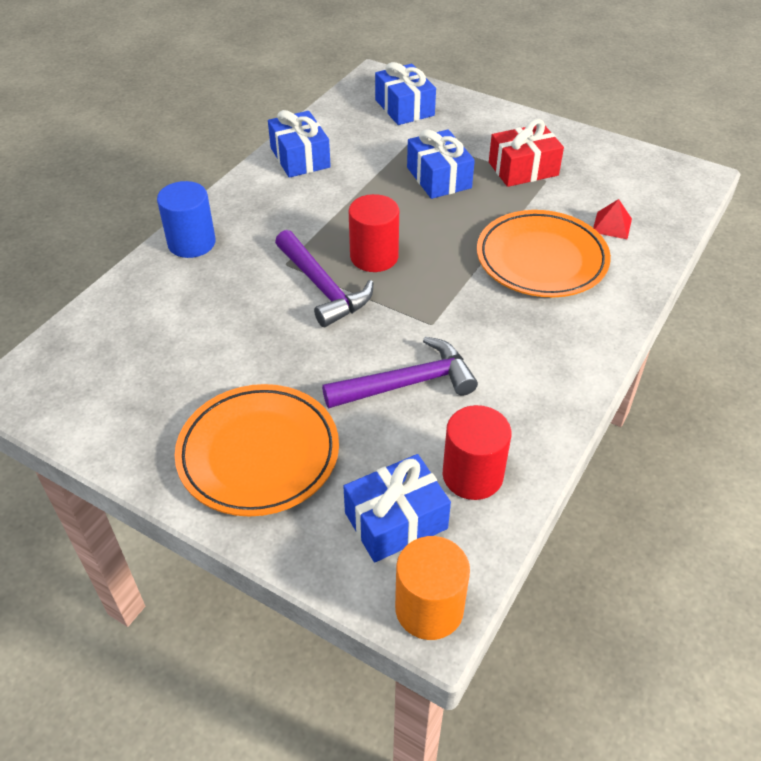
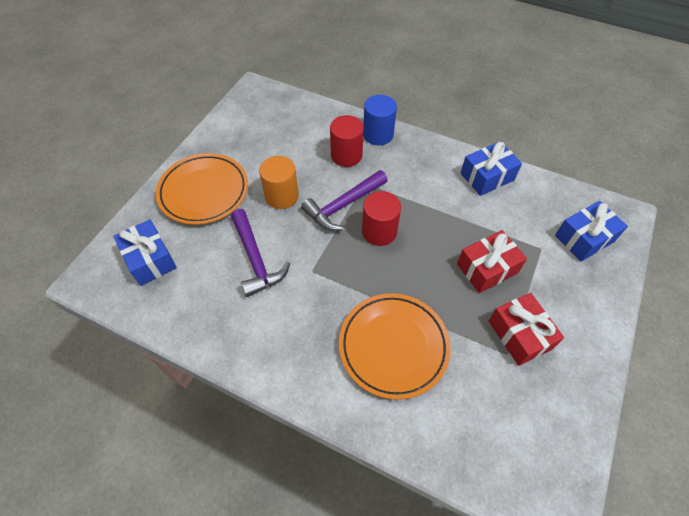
camera: 85 degrees right, 10 degrees up
orange cylinder [395,536,470,640] -> orange cylinder moved to [259,156,299,209]
blue gift [407,129,475,199] -> red gift [457,230,527,293]
red cylinder [443,405,511,500] -> red cylinder moved to [330,115,364,167]
red pyramid [593,199,632,239] -> none

